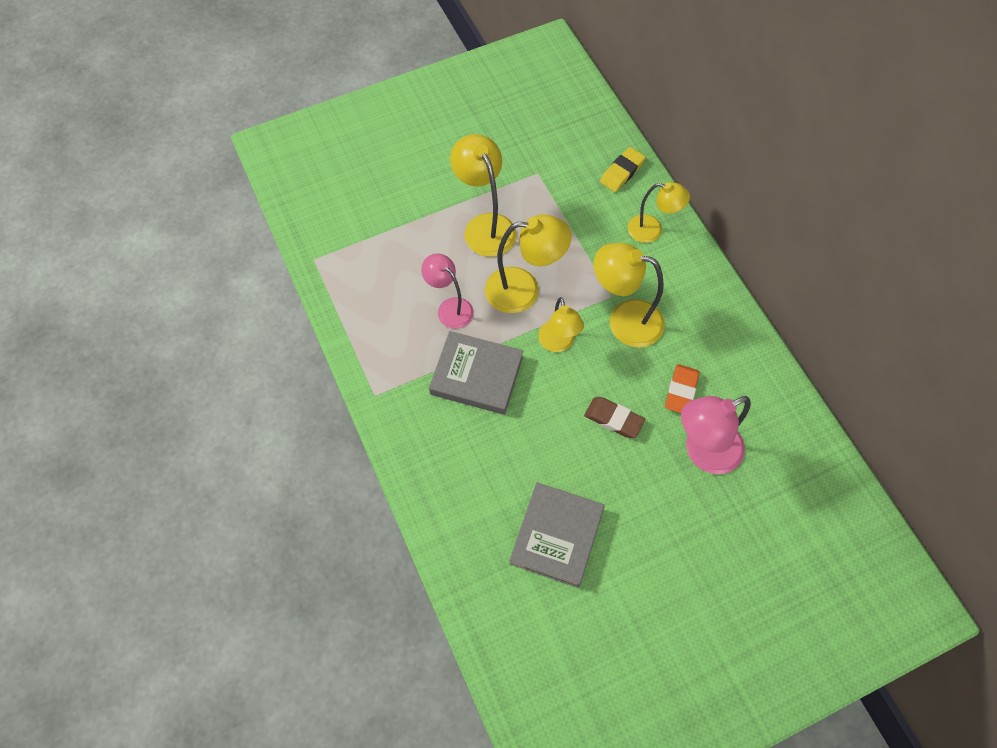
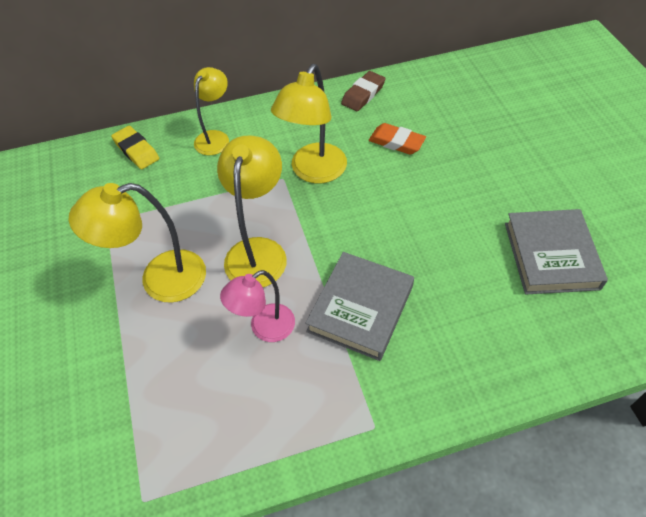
camera: 80 degrees left, 10 degrees down
grey book [510,482,605,588] -> grey book turned 60 degrees clockwise [505,209,608,294]
yellow lamp [538,297,584,352] -> none
brown eraser [584,397,645,438] -> brown eraser moved to [341,71,386,111]
pink lamp [681,396,751,474] -> none

